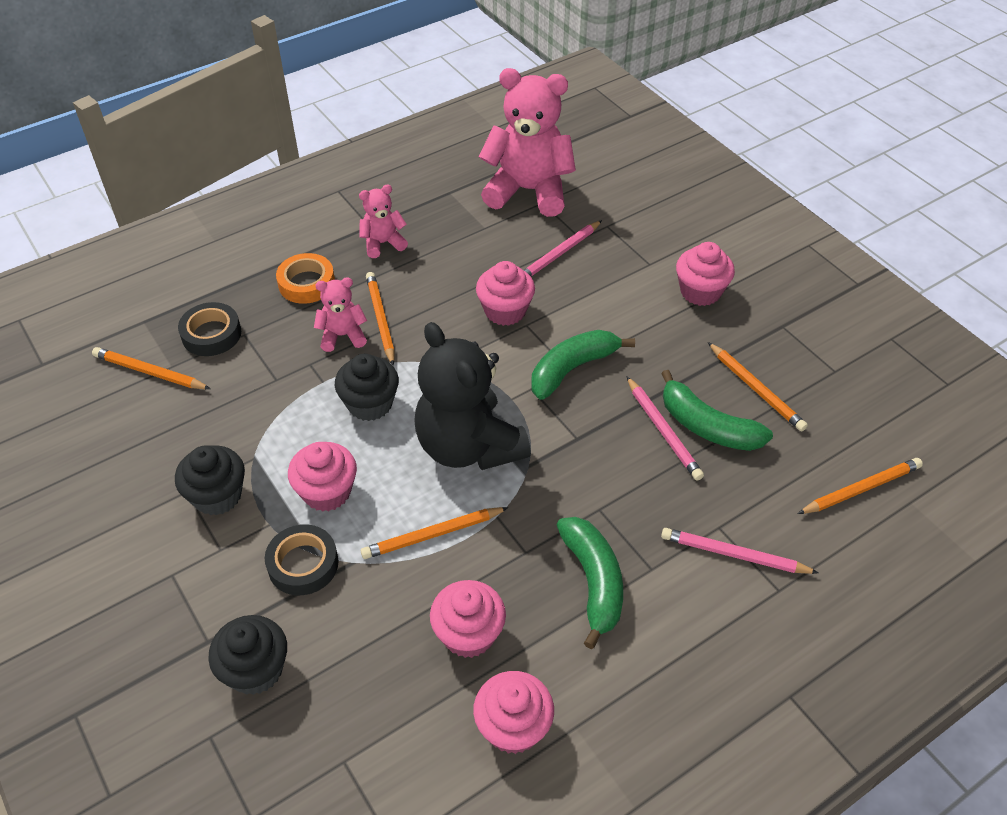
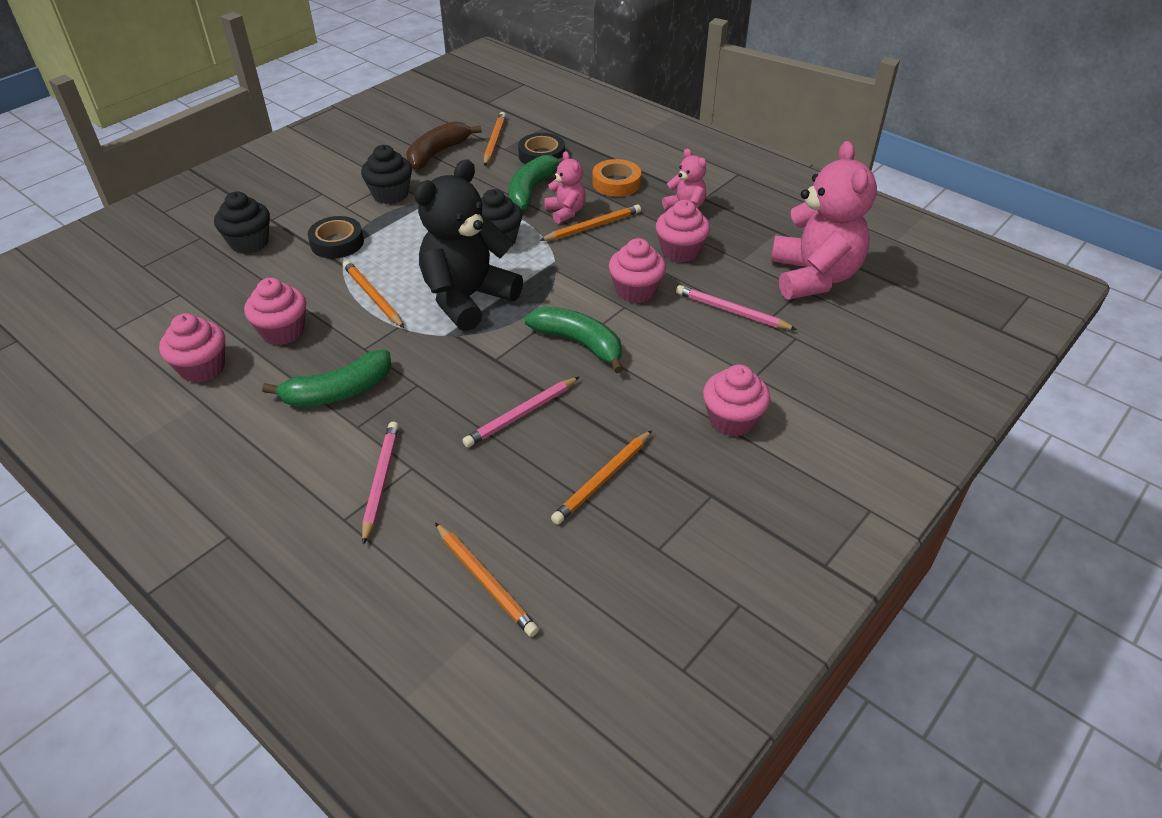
camera: 75 degrees right, 5 degrees down
pink cupcake [288,442,357,512] -> pink cupcake moved to [656,200,710,263]
green banana [661,370,773,451] -> green banana moved to [508,155,564,210]
none -> brown banana [406,121,482,170]

